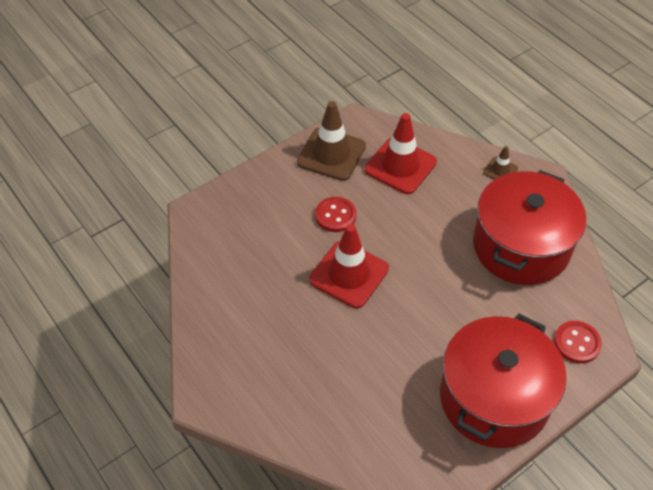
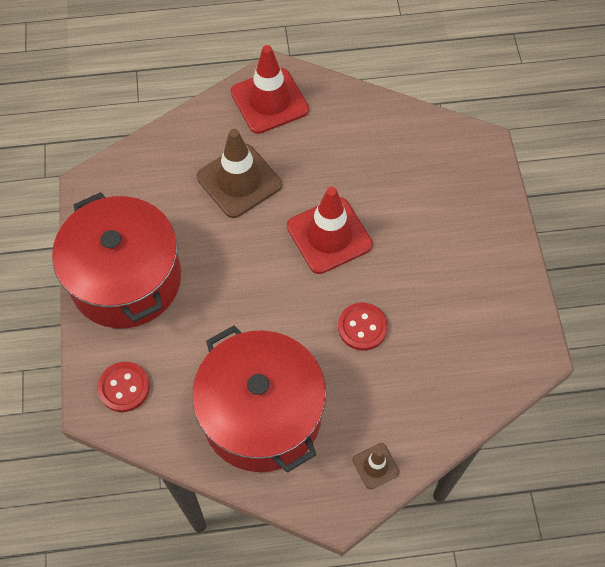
camera: 120 degrees right, 10 degrees up
brown traffic cone [297,101,366,181] -> brown traffic cone moved to [197,129,282,218]
red button [315,197,357,232] -> red button moved to [338,303,388,350]
red traffic cone [364,113,437,194] -> red traffic cone moved to [231,45,309,134]

